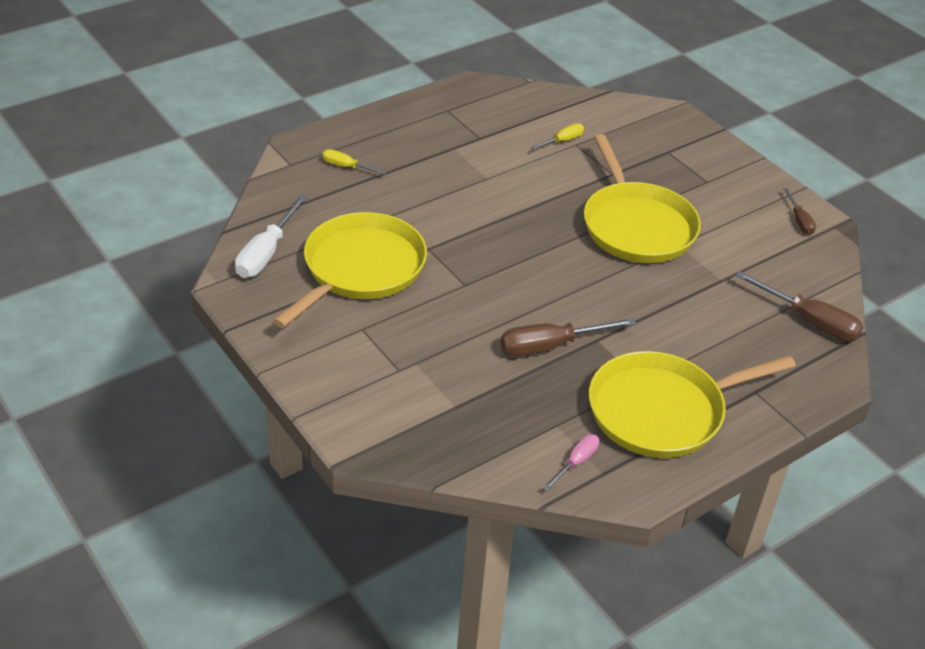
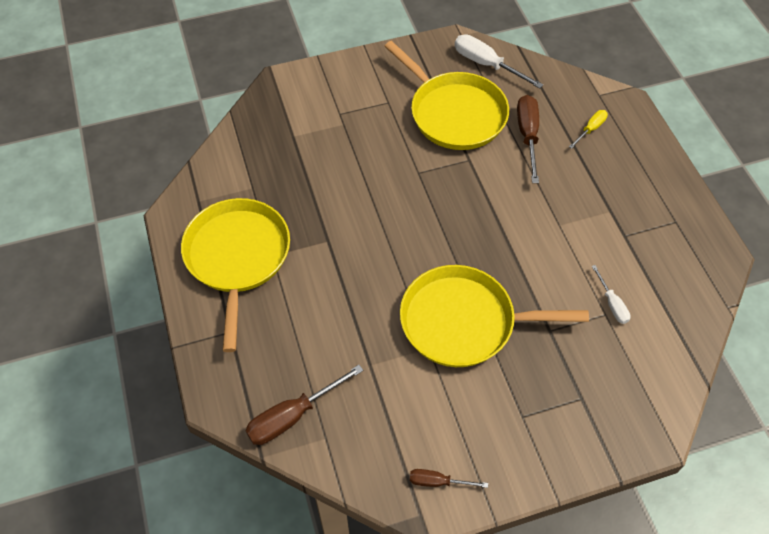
camera: 110 degrees right, 15 degrees up
brown screwdriver [500,318,636,356] -> brown screwdriver moved to [517,95,539,183]
yellow screwdriver [530,123,584,150] -> white screwdriver [592,265,630,324]
pink screwdriver [543,434,599,491] -> none

